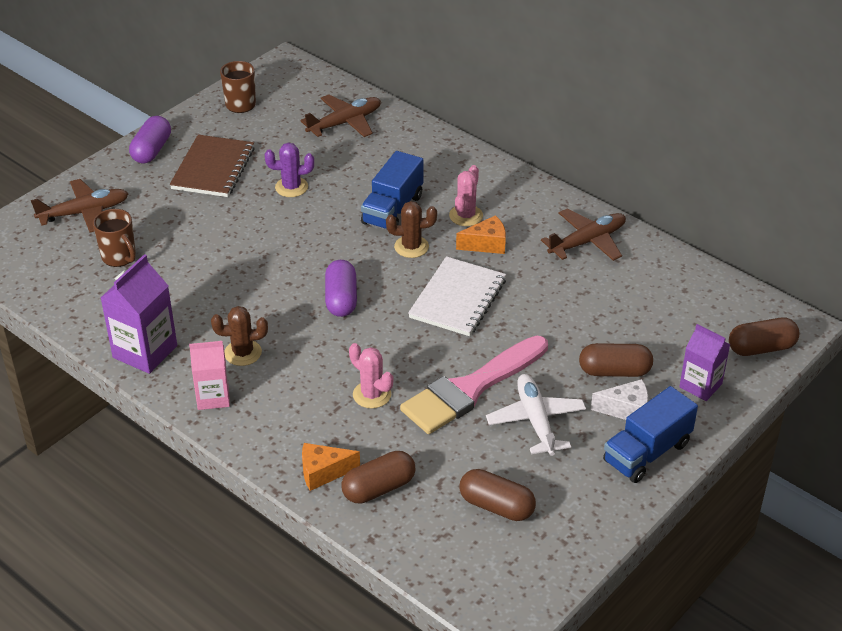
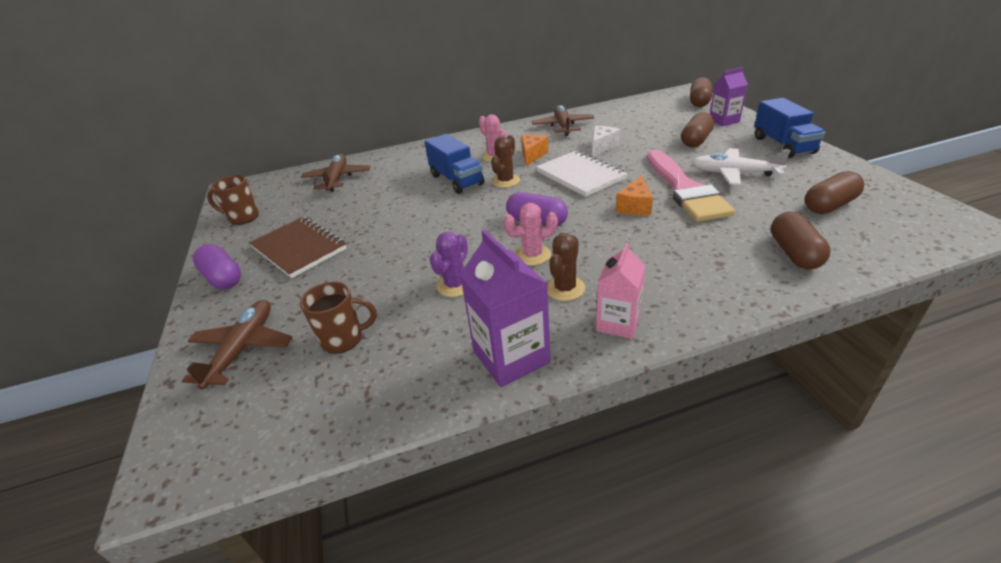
camera: 55 degrees left, 5 degrees down
purple cactus [265,142,314,197] -> purple cactus moved to [430,232,468,297]
orange cheese [302,443,360,491] -> orange cheese moved to [616,175,653,216]
pink cactus [349,343,393,408] -> pink cactus moved to [503,203,558,266]
white cheese [591,379,648,420] -> white cheese moved to [593,126,620,157]

